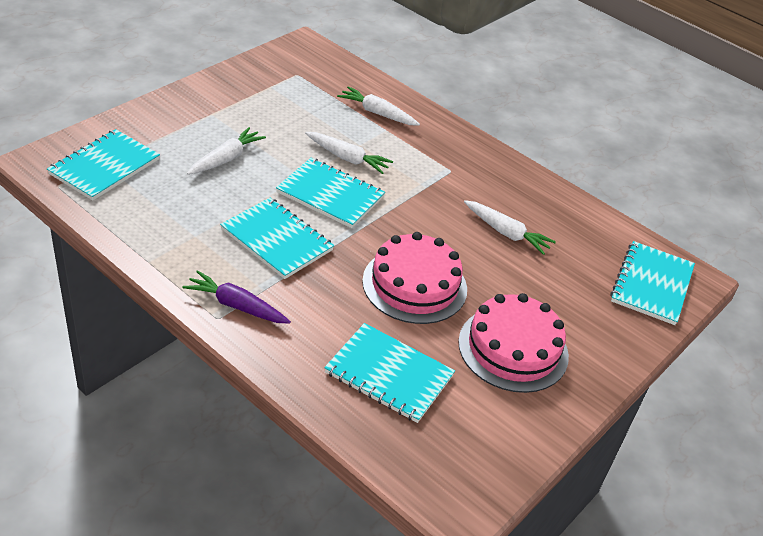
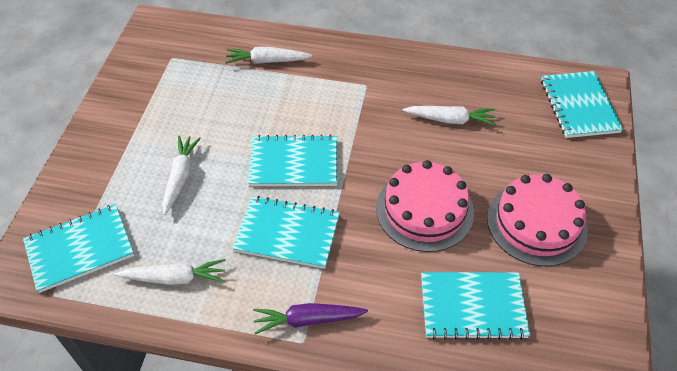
camera: 25 degrees left, 10 degrees up
turquoise notebook [47,129,160,201] -> turquoise notebook turned 60 degrees clockwise [23,204,134,293]
white carrot [305,132,393,174] -> white carrot moved to [114,259,226,285]

